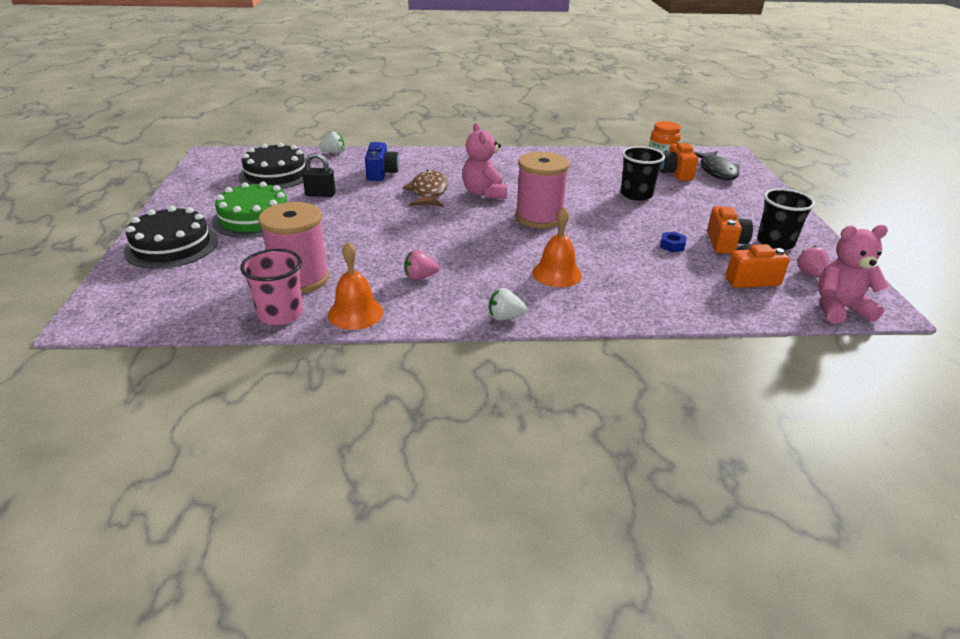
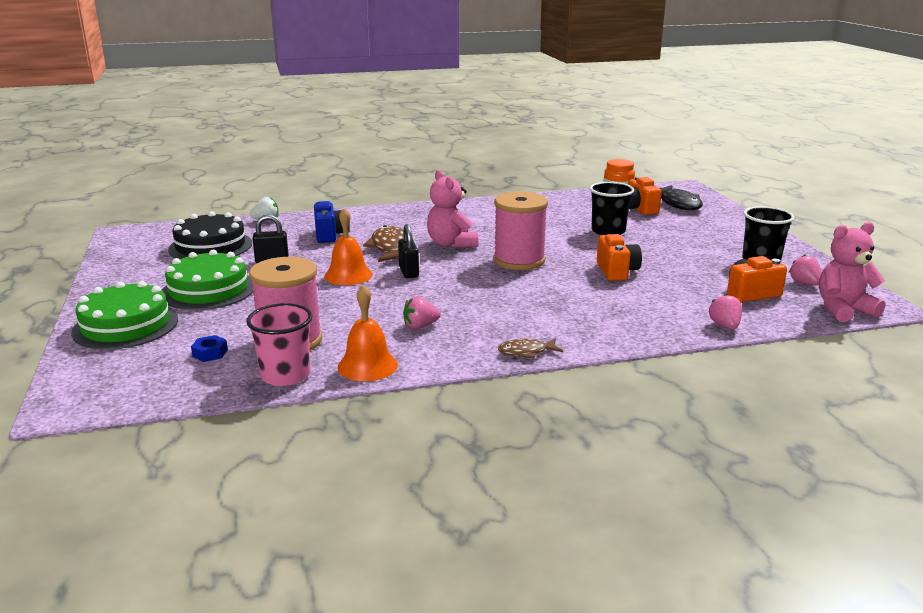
camera: 10 degrees left, 10 degrees down
black cake [124,206,218,269] -> green cake [71,281,178,350]
white strawberry [489,288,527,320] -> brown fish [498,338,563,359]
orange bell [532,207,582,287] -> orange bell moved to [324,208,373,285]
blue nut [660,232,687,252] -> blue nut moved to [191,335,228,362]
orange camera [707,206,753,254] -> orange camera moved to [597,234,642,281]
none -> black padlock [398,224,419,278]
none -> pink strawberry [709,294,742,329]

